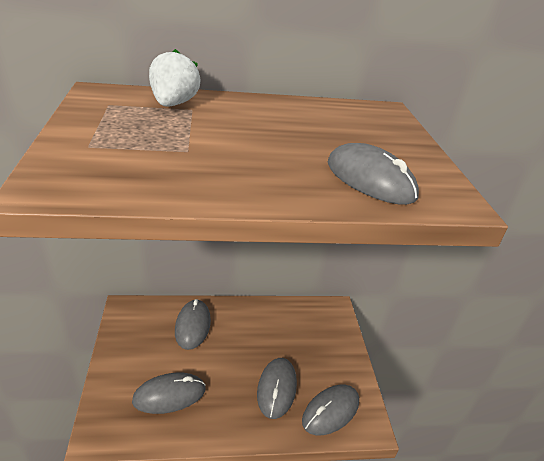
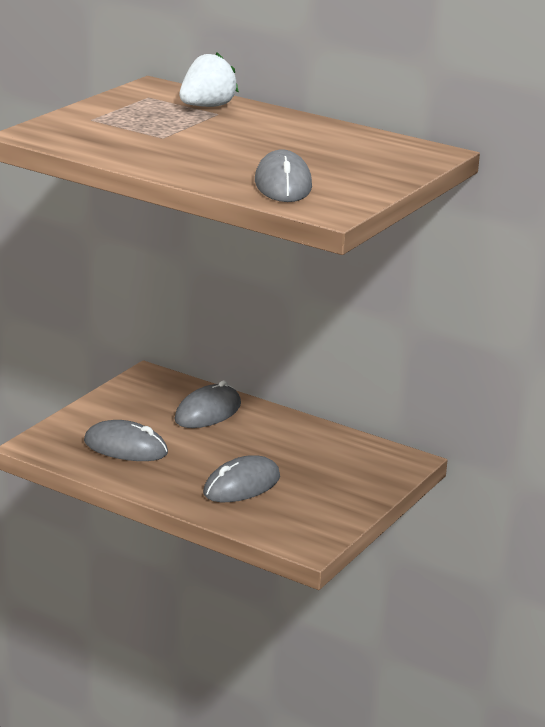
camera: 40 degrees right, 10 degrees down
grey mouse [302,385,359,435] -> none

